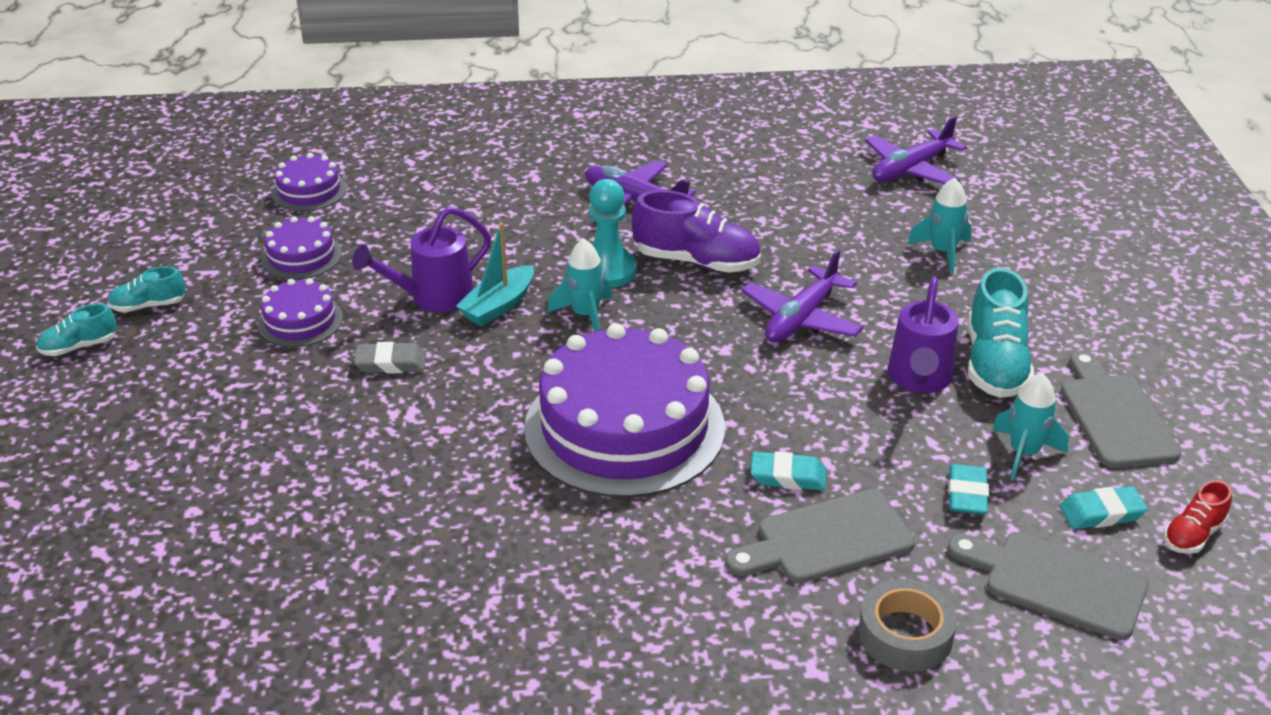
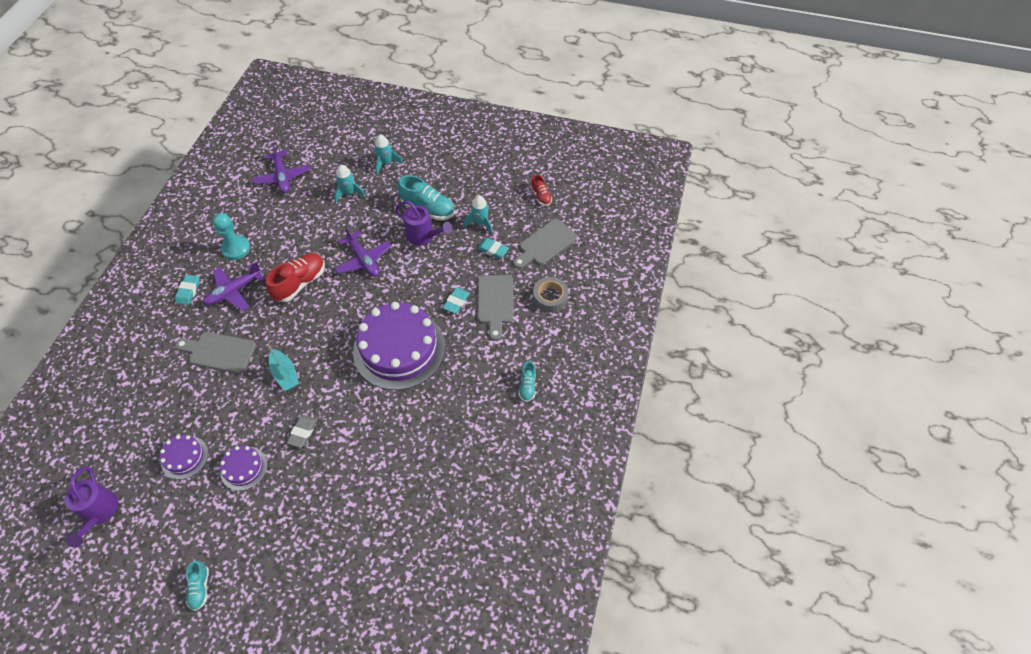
camera: 70 degrees left, 20 degrees up
turquoise shoe [108,266,186,312] -> turquoise shoe moved to [518,361,536,402]
purple cake [271,153,347,211] -> none
purple watering can [352,206,491,312] -> purple watering can moved to [65,466,118,548]
turquoise rocket [547,239,612,332] -> turquoise rocket moved to [374,134,403,174]
turquoise pawn [588,179,637,288] -> turquoise pawn moved to [213,213,250,260]
purple shoe [632,190,761,273] -> red shoe [266,253,325,302]
turquoise eraser [1060,486,1148,529] -> turquoise eraser moved to [175,275,200,305]
grey cutting board [1061,350,1181,468] -> grey cutting board moved to [175,332,256,374]

